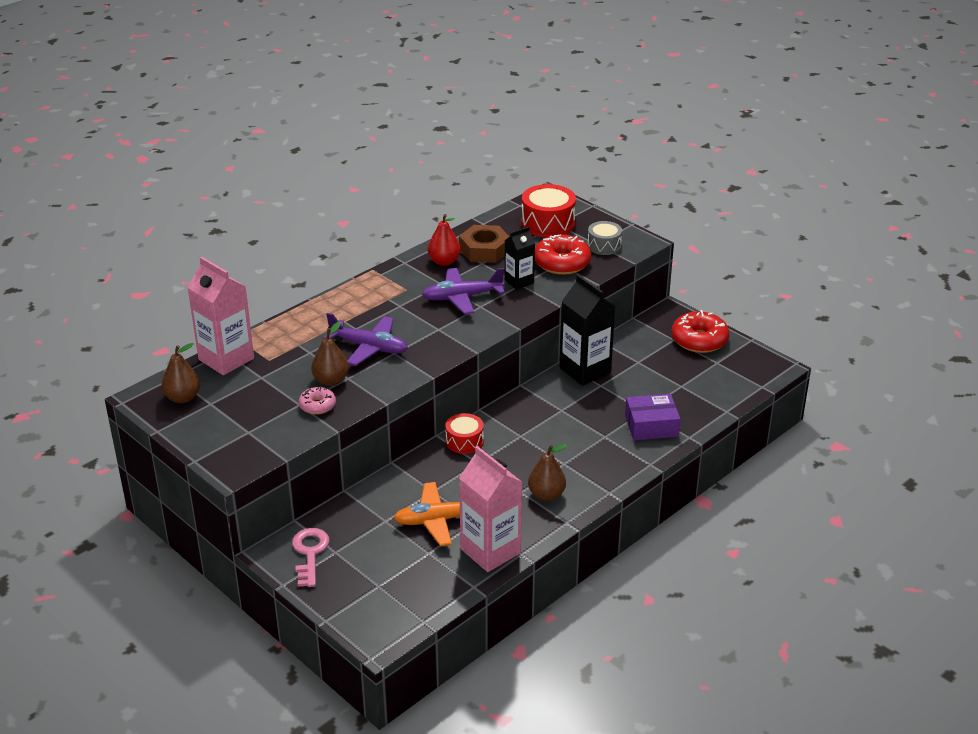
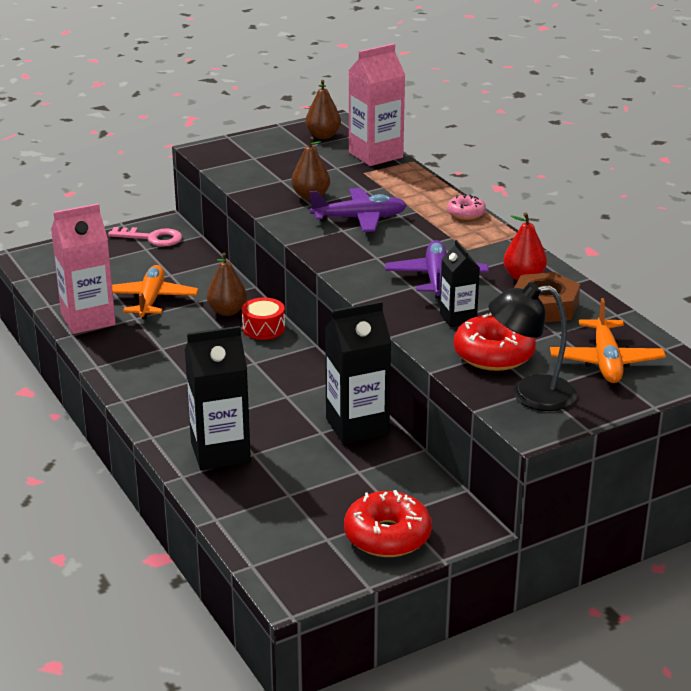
camera: 105 degrees right, 5 degrees down
pink donut [299,386,336,415] -> pink donut moved to [447,195,486,220]
purple plane [324,313,408,366] -> purple plane turned 135 degrees counterclockwise [310,188,407,232]
red drum [521,184,576,237] -> orange plane [550,298,666,383]
brown pear [528,444,567,501] -> brown pear moved to [207,253,247,316]
grey drum [587,221,622,255] -> black lamp [488,282,577,411]
purple box [625,394,680,440] -> black carton [185,326,251,471]

